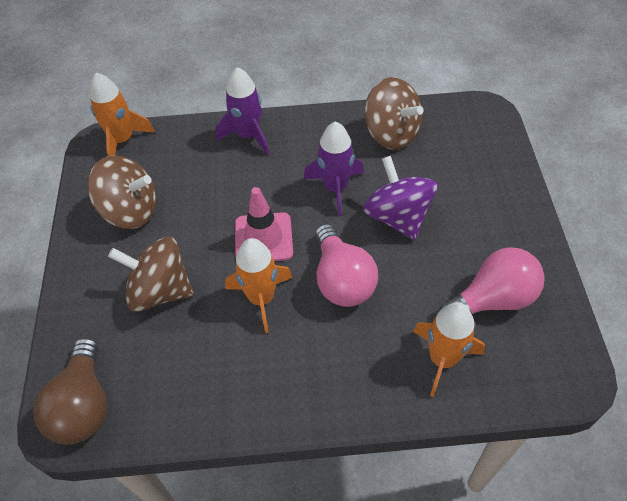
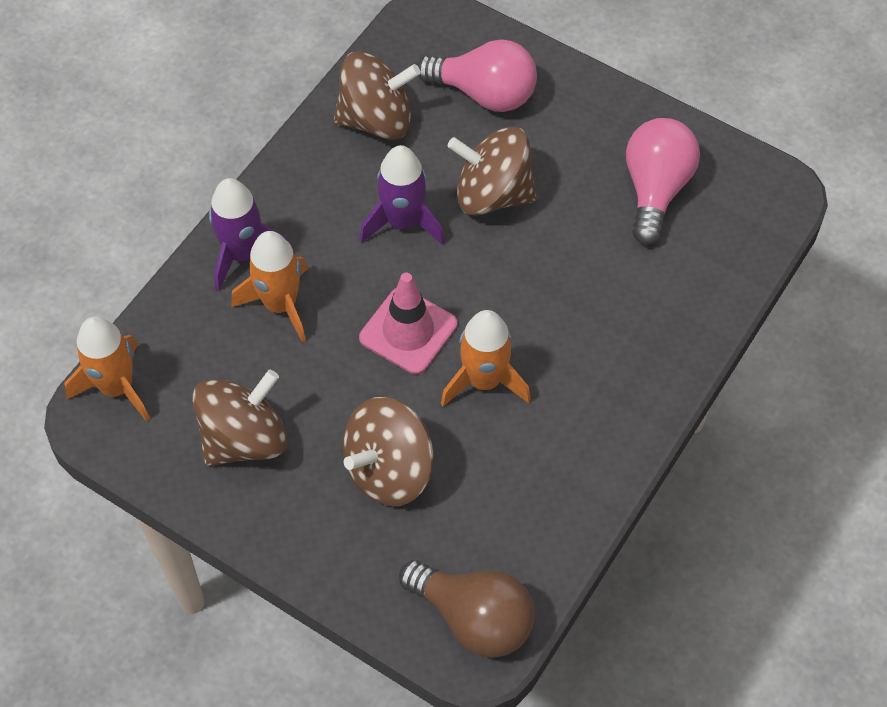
camera: 55 degrees left, 5 degrees up
pink light bulb [315,224,378,307] -> pink light bulb moved to [417,40,537,112]
purple spinning top [363,156,438,240] -> brown spinning top [448,127,537,216]
orange rocket [413,302,485,397] -> orange rocket moved to [231,231,308,342]

